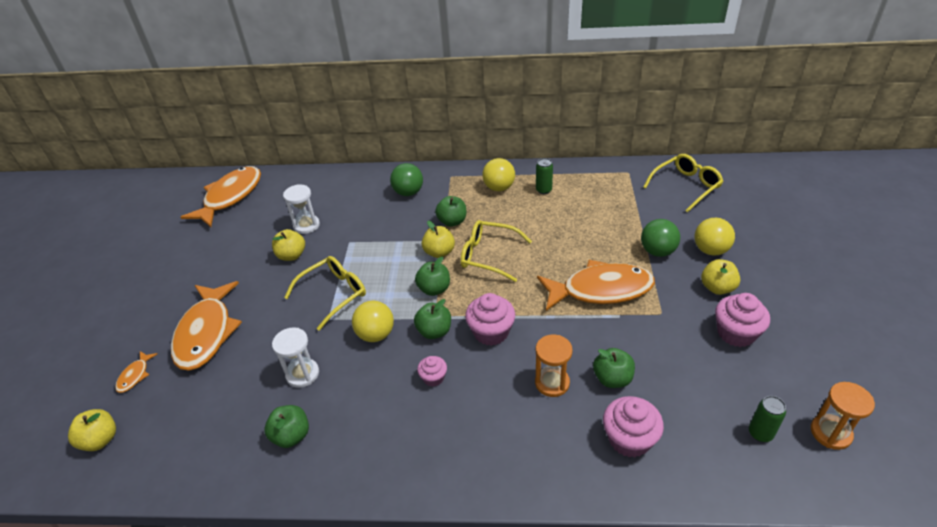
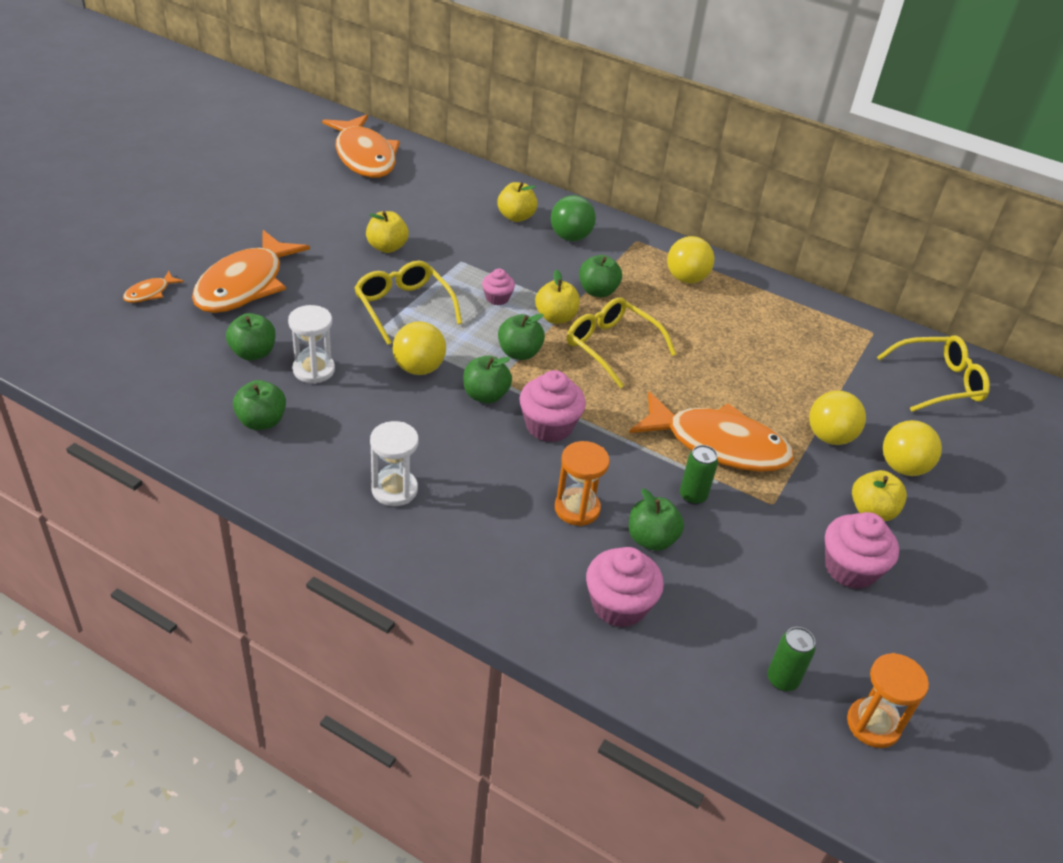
camera: 20 degrees right, 0 degrees up
yellow apple [68,409,116,451] -> yellow apple moved to [497,182,538,222]
orange fish [180,166,261,227] -> orange fish turned 105 degrees clockwise [322,114,400,178]
white hourglass [283,184,320,234] -> white hourglass moved to [370,421,419,506]
yellow glasses [284,256,366,331] -> yellow glasses turned 105 degrees counterclockwise [354,261,462,345]
pink cupcake [417,356,447,387] -> pink cupcake moved to [482,269,515,305]
green can [536,158,553,194] -> green can moved to [680,445,718,505]
green ball [641,219,680,257] -> yellow ball [809,390,866,445]
none -> green apple [226,313,275,360]

